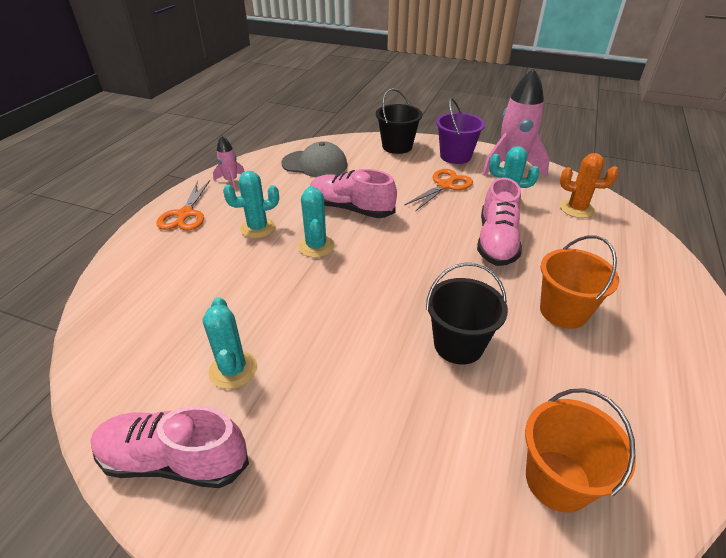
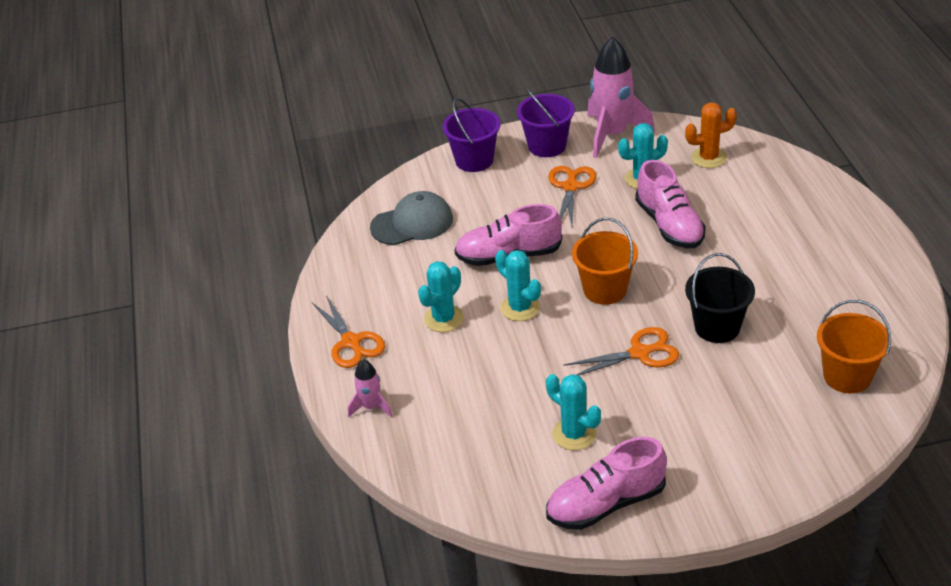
camera: 30 degrees left, 0 degrees up
pink rocket [213,136,245,190] -> pink rocket moved to [348,359,392,417]
black bucket [376,88,422,154] -> purple bucket [442,98,501,172]
orange bucket [540,235,619,329] -> orange bucket moved to [572,218,638,305]
none -> orange scissors [563,327,679,375]

